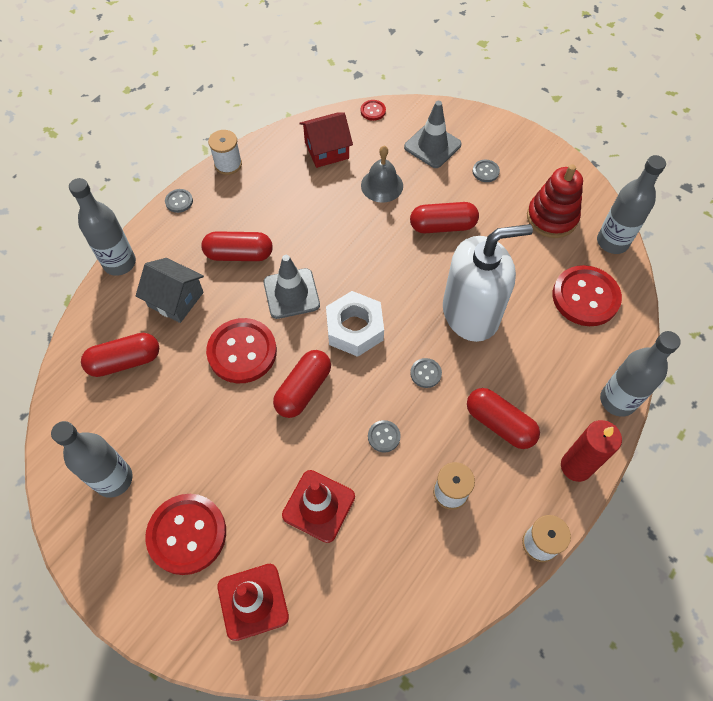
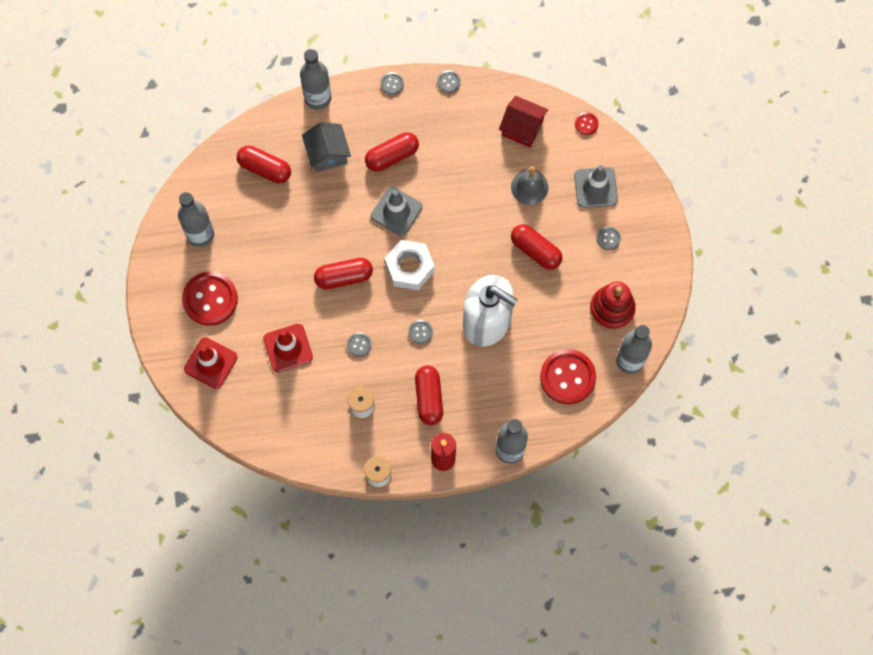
camera: 45 degrees right, 10 degrees up
red capsule [201,231,273,261] -> red capsule turned 75 degrees counterclockwise [365,132,419,171]
red button [206,318,277,383] -> none
white spool [208,130,242,175] -> grey button [437,70,461,93]

